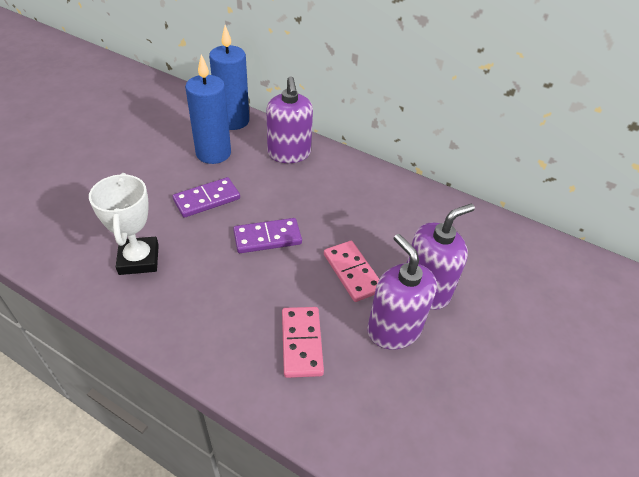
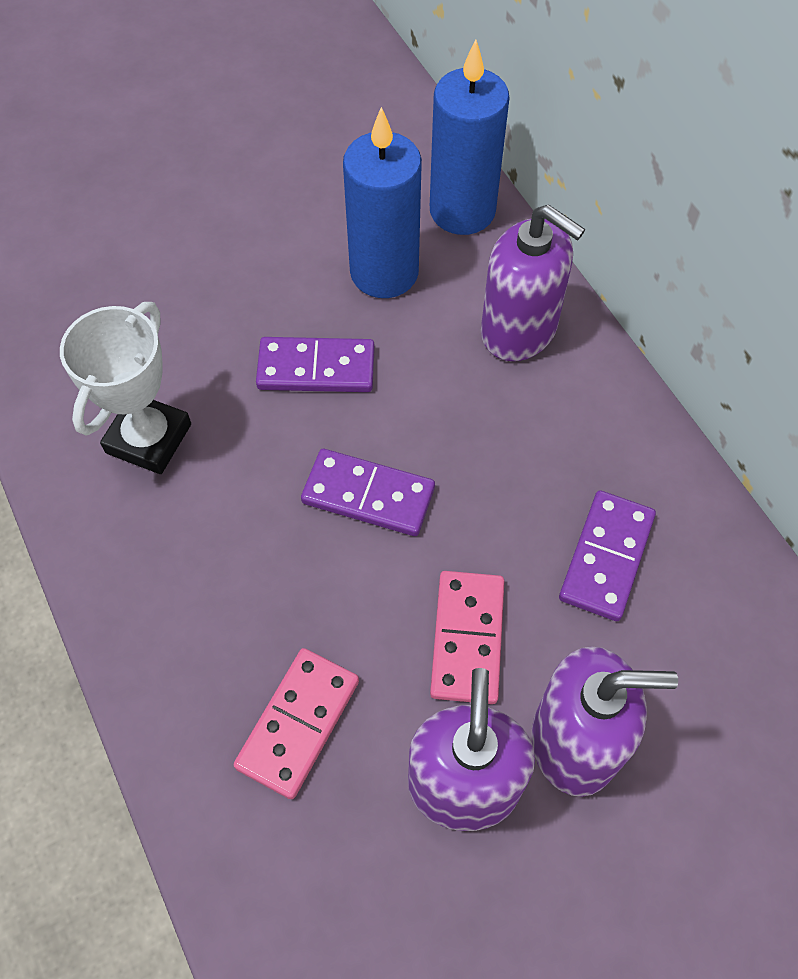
camera: 35 degrees right, 15 degrees up
purple soap dispenser [266,76,313,163] -> purple soap dispenser turned 75 degrees counterclockwise [481,204,585,361]
none -> purple domino [559,490,656,621]

